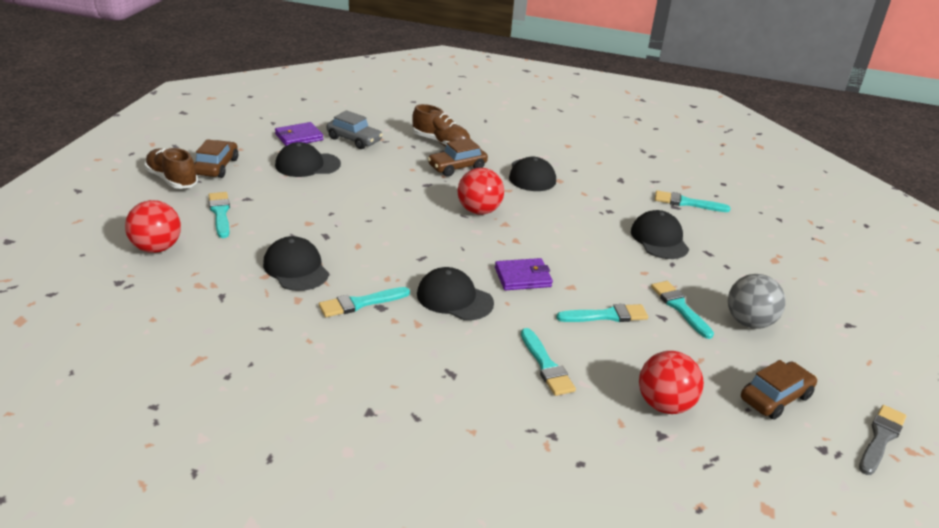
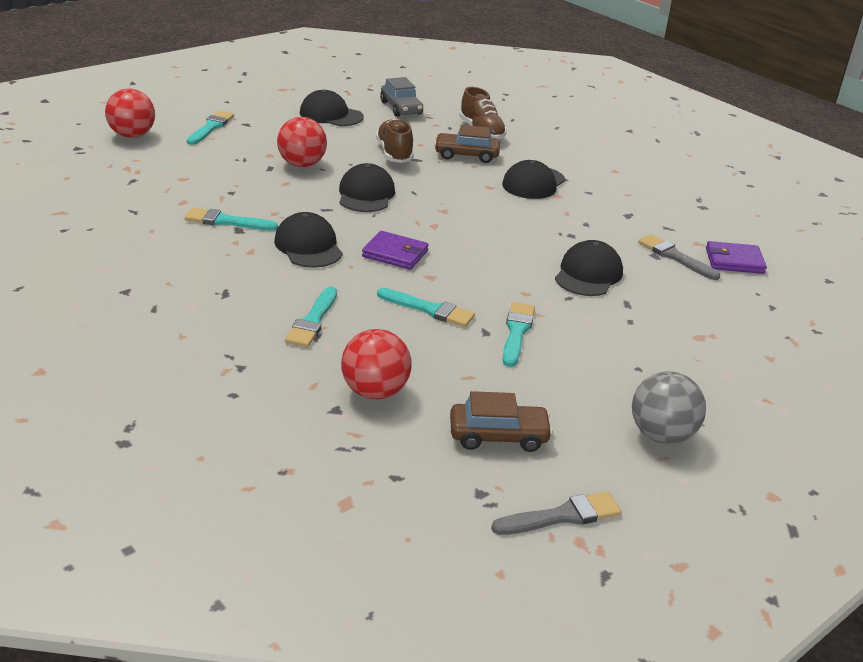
camera: 35 degrees right, 0 degrees up
brown shoe [144,148,198,189] -> brown shoe moved to [376,119,414,163]
brown car [194,139,238,178] -> none
black cap [263,236,329,291] -> black cap moved to [339,163,395,212]
purple wallet [275,122,323,146] -> purple wallet moved to [706,241,767,274]
red ball [457,168,504,215] -> red ball moved to [277,117,327,167]
turquoise brush [655,190,731,212] -> grey brush [638,234,720,280]
grey ball [728,274,786,329] -> grey ball moved to [632,371,706,444]

